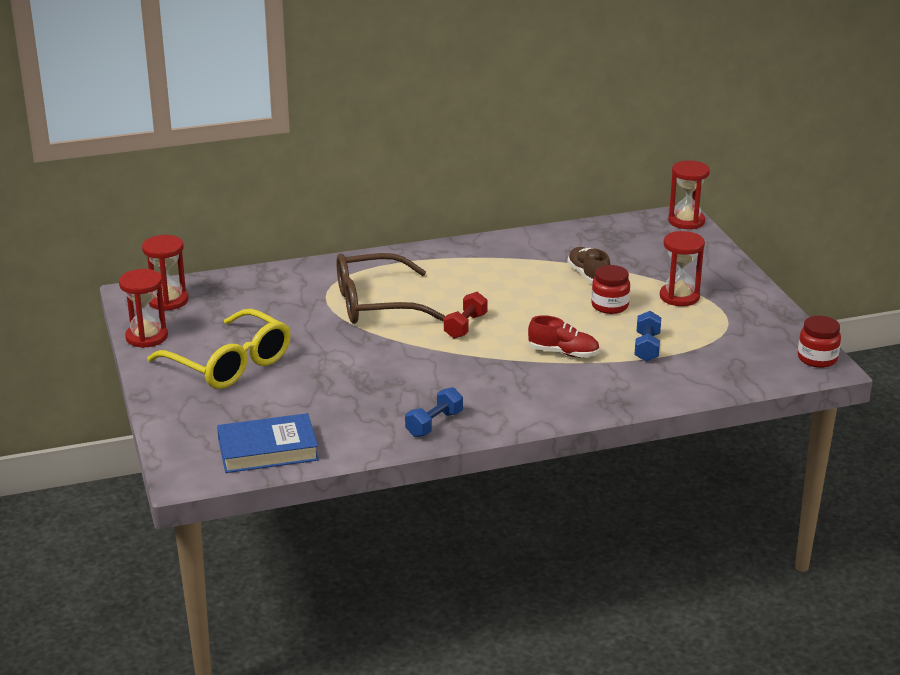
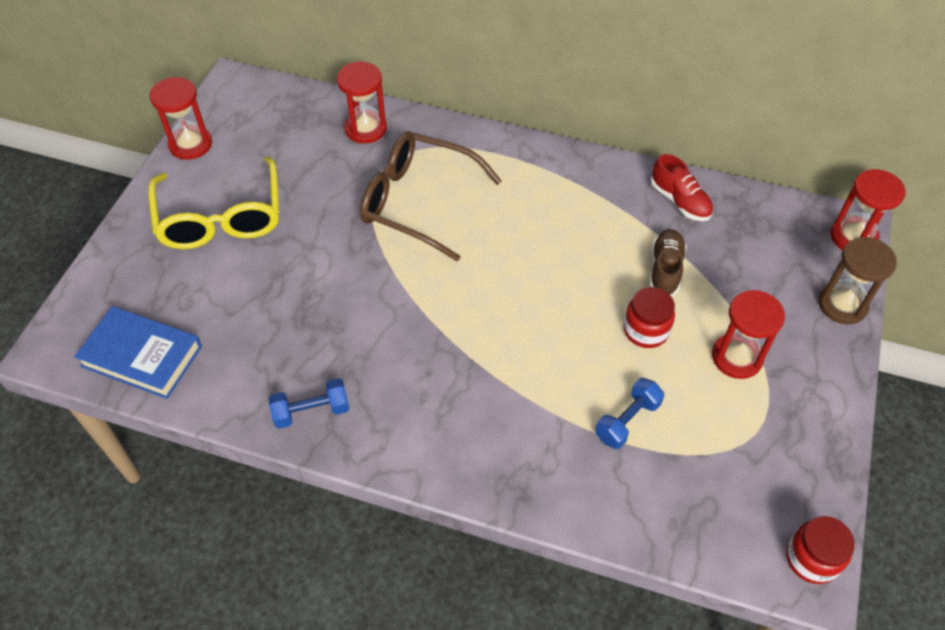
camera: 35 degrees right, 25 degrees up
red hourglass [142,235,189,311] -> red hourglass moved to [337,62,387,144]
red dumbbell [444,292,488,339] -> none
red shoe [528,315,600,358] -> red shoe moved to [651,154,713,221]
none -> brown hourglass [818,237,897,324]

